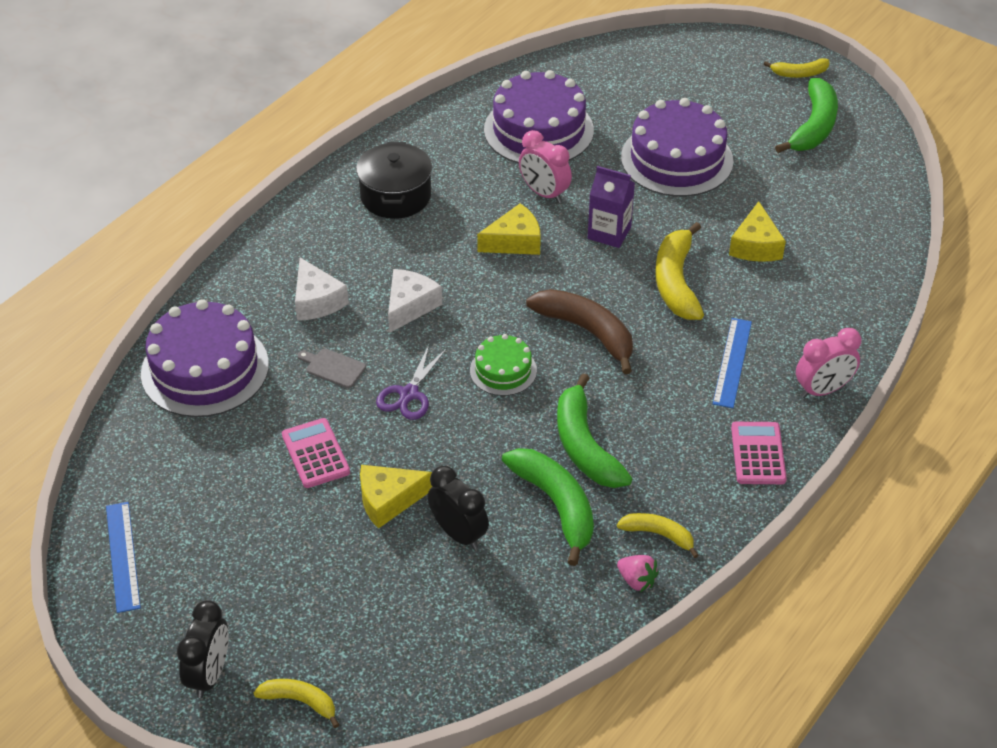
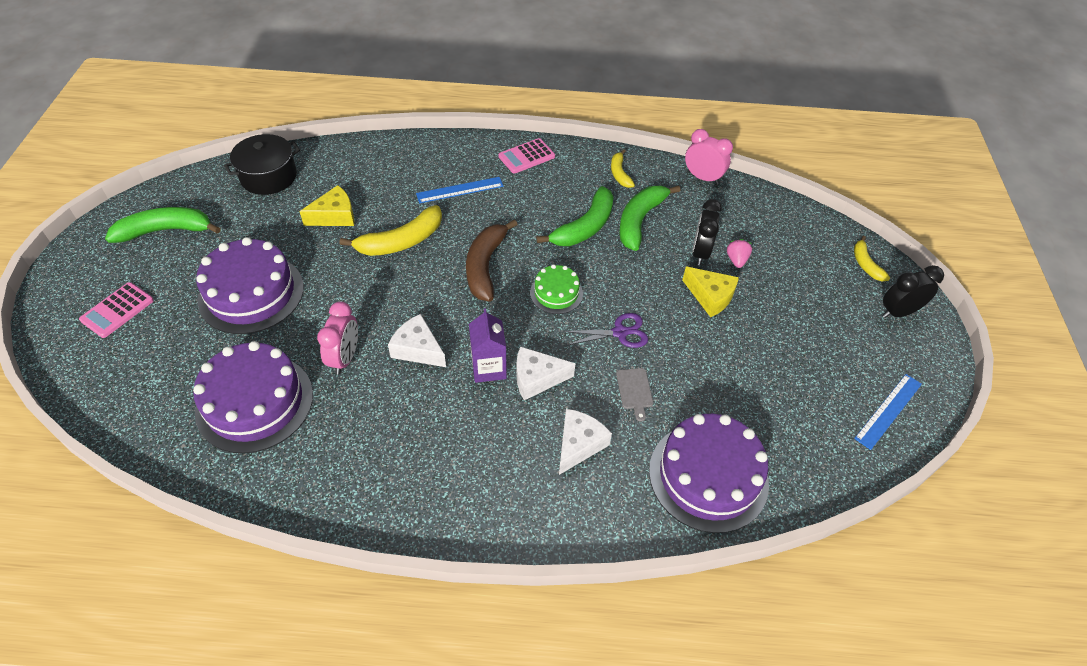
camera: 125 degrees left, 5 degrees up
pink calculator [282,418,350,488] -> pink calculator moved to [79,282,154,338]
black pot [356,142,432,219] -> black pot moved to [224,134,300,195]
yellow cheese [477,203,541,255] -> white cheese [388,314,446,367]
purple carton [588,166,635,248] -> purple carton moved to [469,308,507,383]
pink strawberry [617,555,659,592] -> pink strawberry moved to [727,239,752,268]
yellow banana [764,58,829,78] -> none
pink clock [796,328,861,398] -> pink clock moved to [685,129,733,185]

